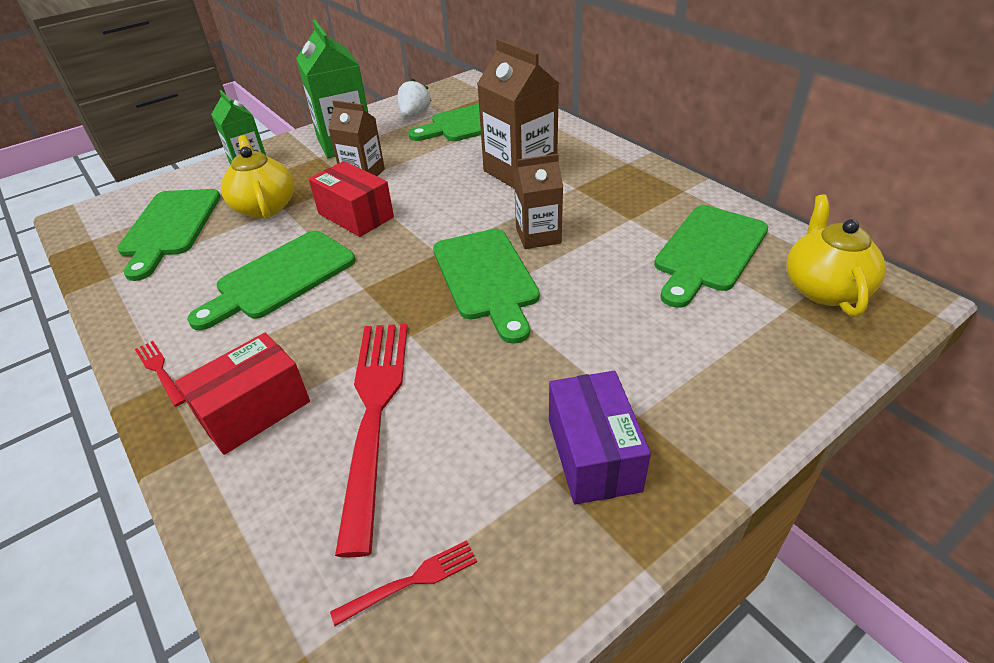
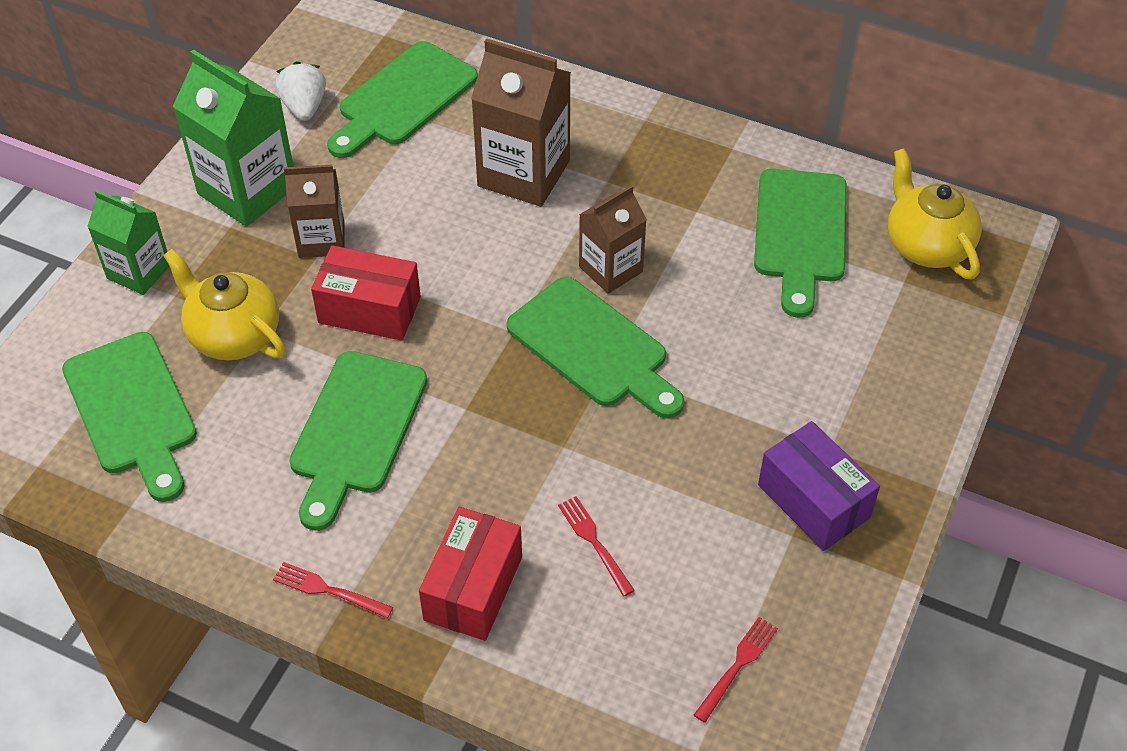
camera: 30 degrees left, 10 degrees up
red fork [335,324,408,557] -> red fork [558,496,635,596], size x0.42

